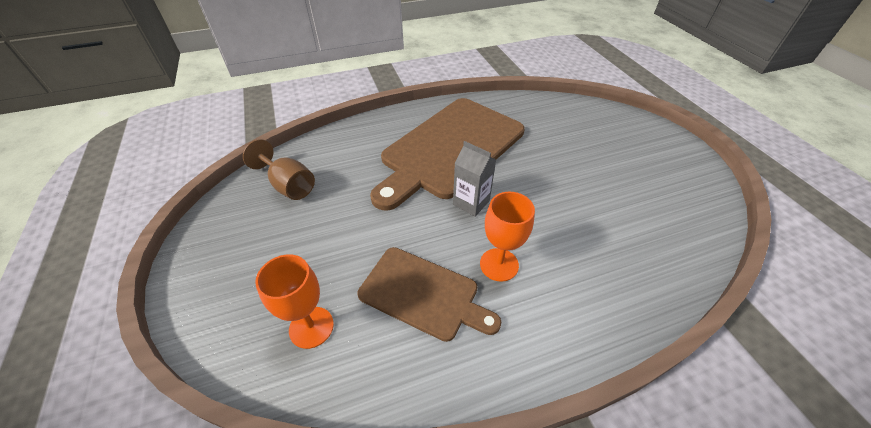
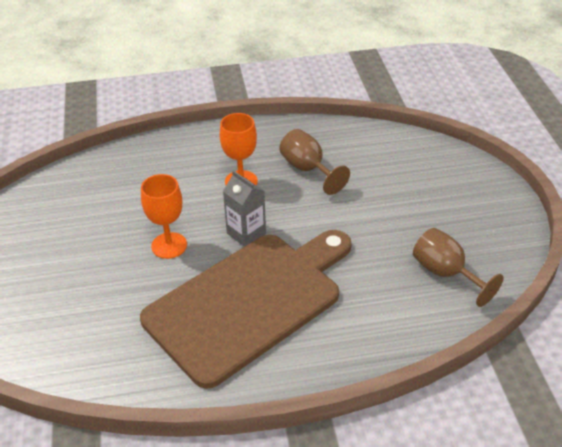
camera: 170 degrees left, 5 degrees down
orange goblet [255,254,334,349] -> orange goblet moved to [141,174,187,259]
brown cutting board [358,247,501,342] -> brown goblet [279,129,350,195]

